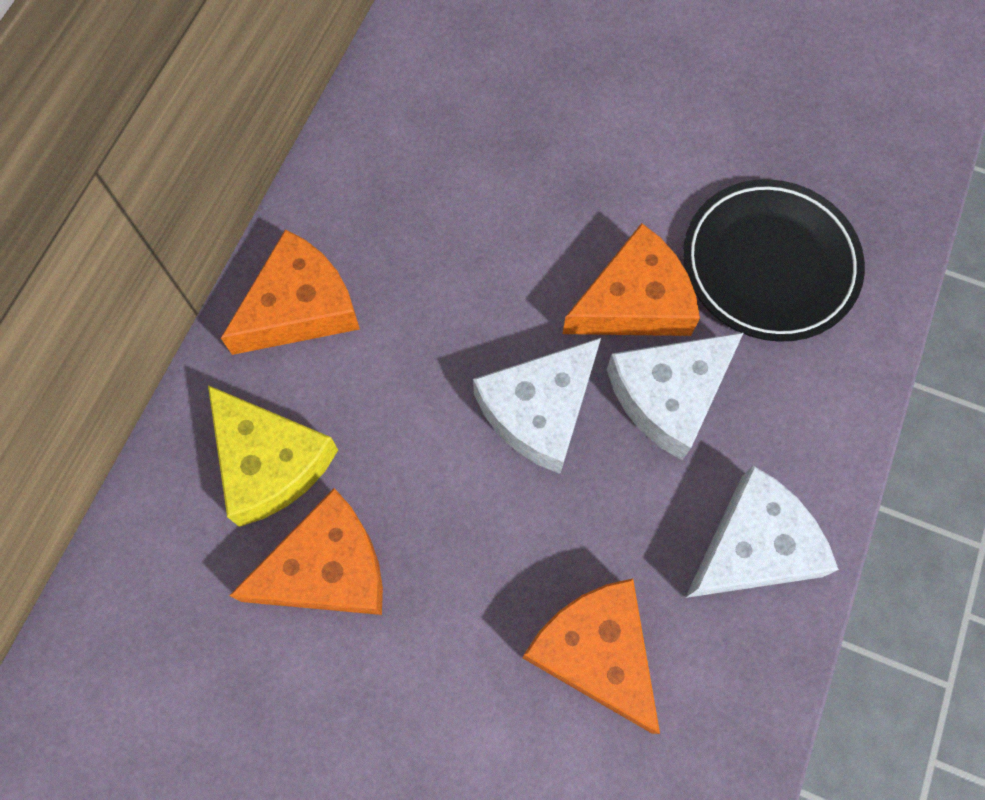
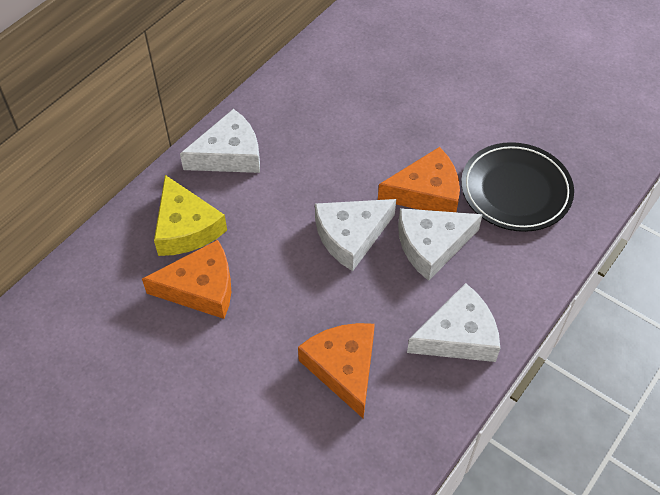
camera: 15 degrees right, 15 degrees down
orange cheese [221,229,360,355] -> white cheese [180,109,260,173]

